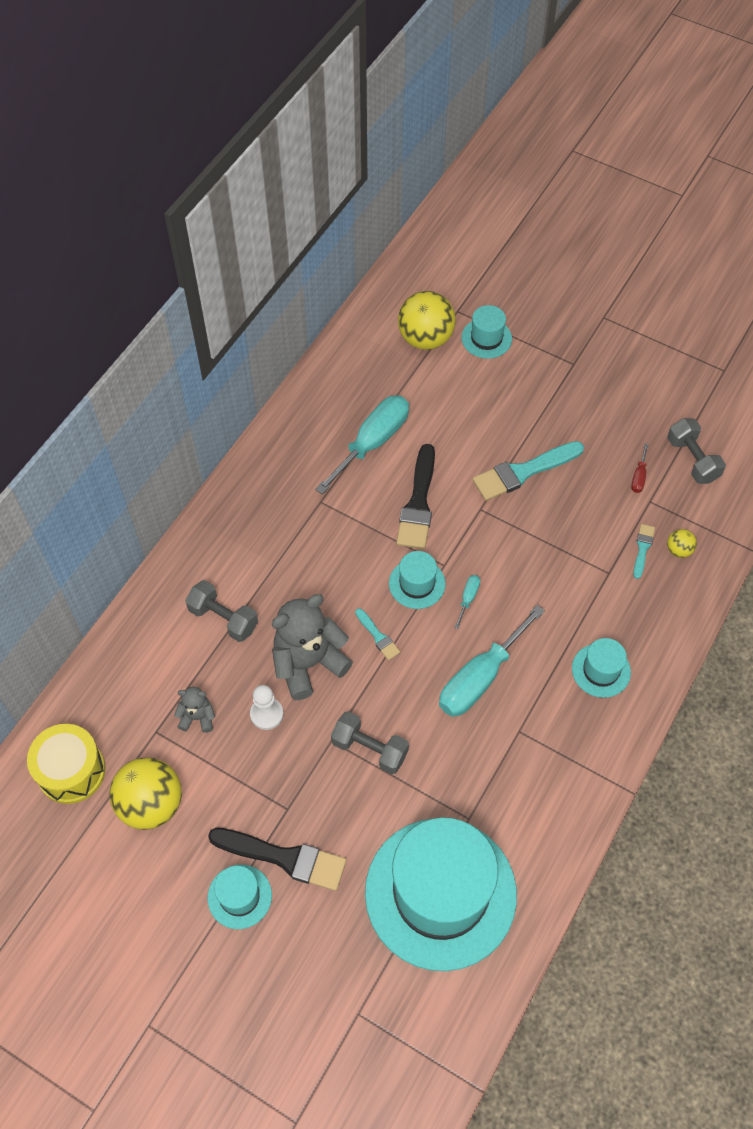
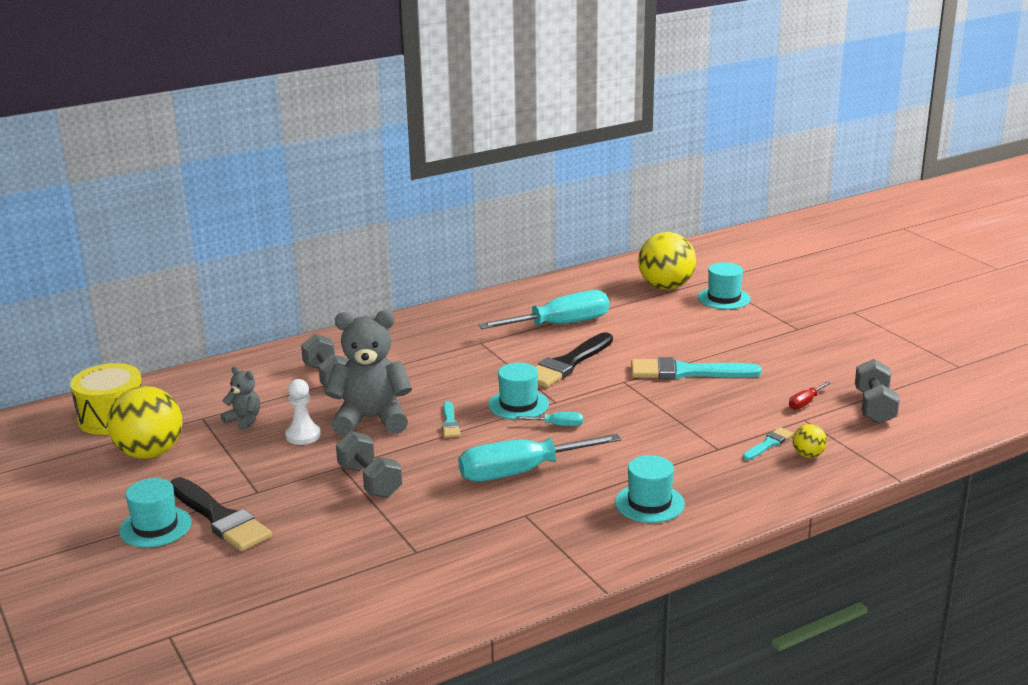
camera: 30 degrees right, 35 degrees down
turquoise hat [365,817,517,971] -> none
turquoise screwdriver [454,575,480,629] -> turquoise screwdriver turned 45 degrees clockwise [516,412,583,426]

